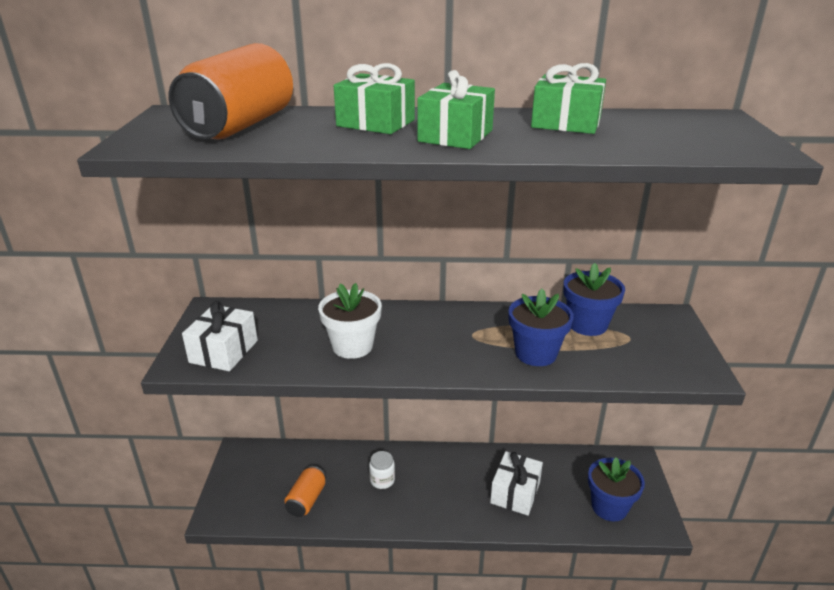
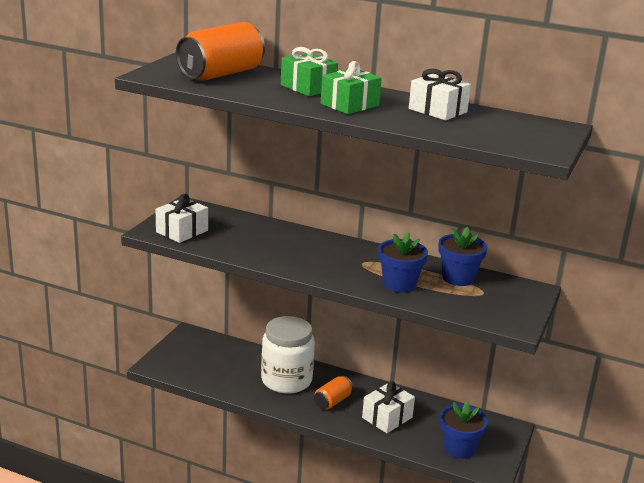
camera: 20 degrees right, 5 degrees down
orange can [284,466,326,517] -> orange can moved to [314,376,353,410]
white flower pot [318,283,382,359] -> none
white jar [369,451,395,489] -> white jar [261,316,315,394], size x2.45
green gift [531,63,606,134] -> white gift [409,69,471,121]

